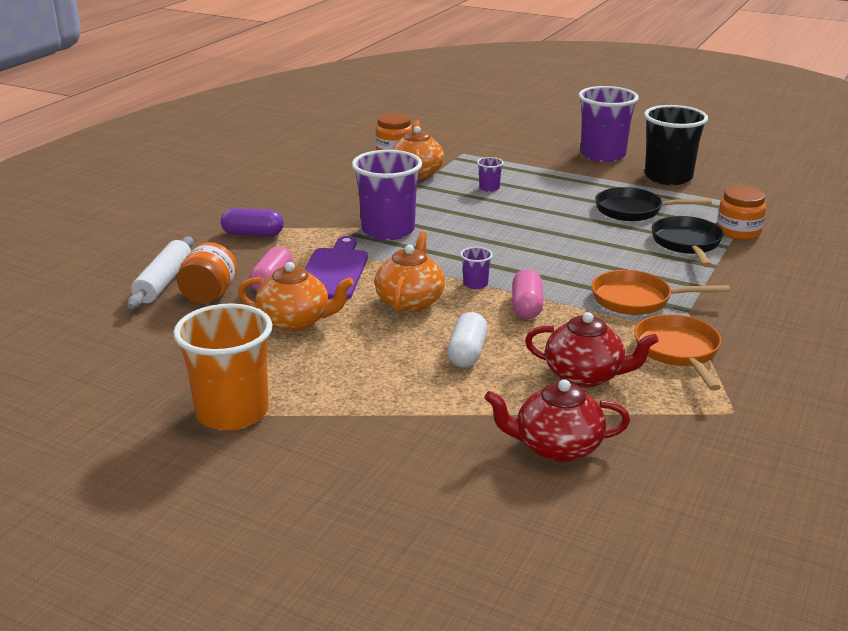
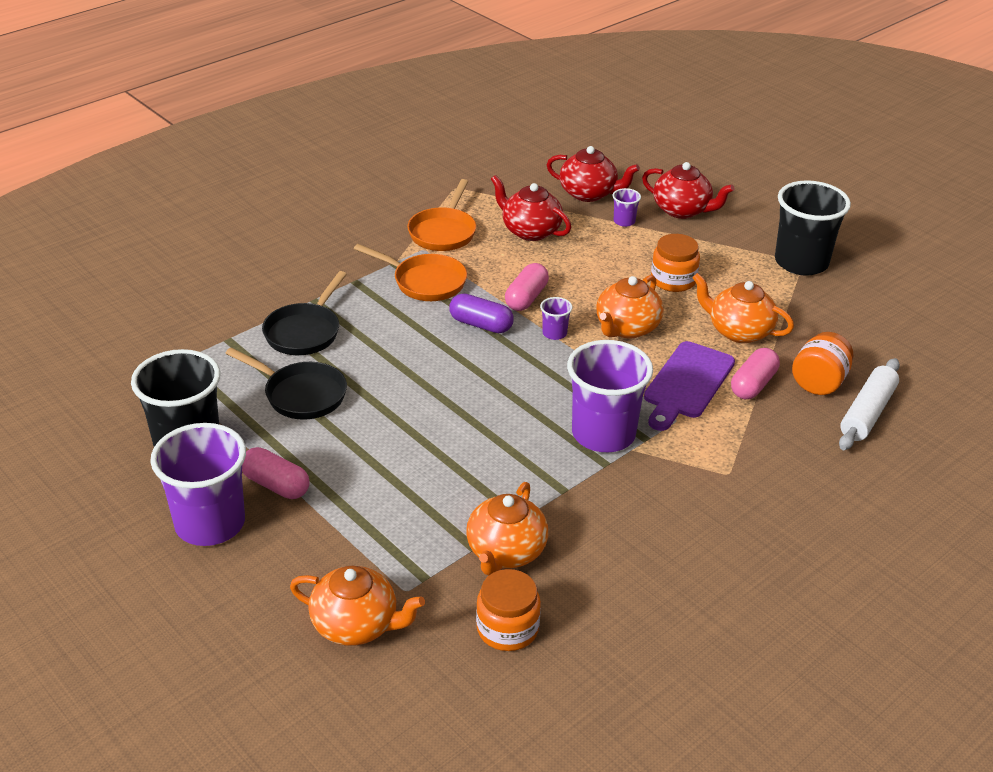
camera: 160 degrees left, 10 degrees up
orange cup [173,303,273,431] -> black cup [775,180,851,276]
purple capsule [221,208,284,236] -> purple capsule moved to [449,293,514,333]
white capsule [447,312,487,368] -> none
purple cup [477,157,504,192] -> purple cup moved to [613,188,641,227]
orange jar [717,186,766,240] -> orange jar moved to [651,234,700,292]
none -> pink capsule [242,447,310,499]
none -> orange teapot [290,565,425,646]
none -> red teapot [642,162,734,219]

